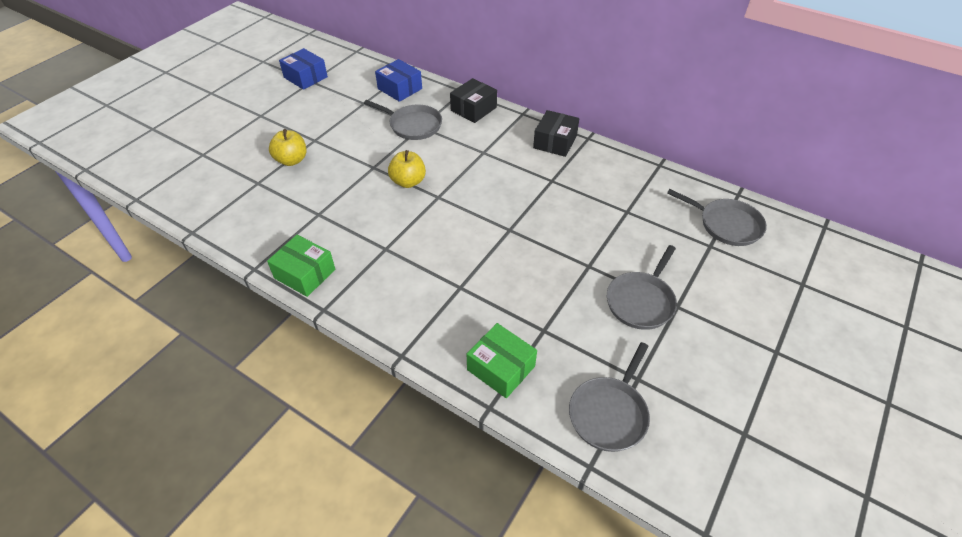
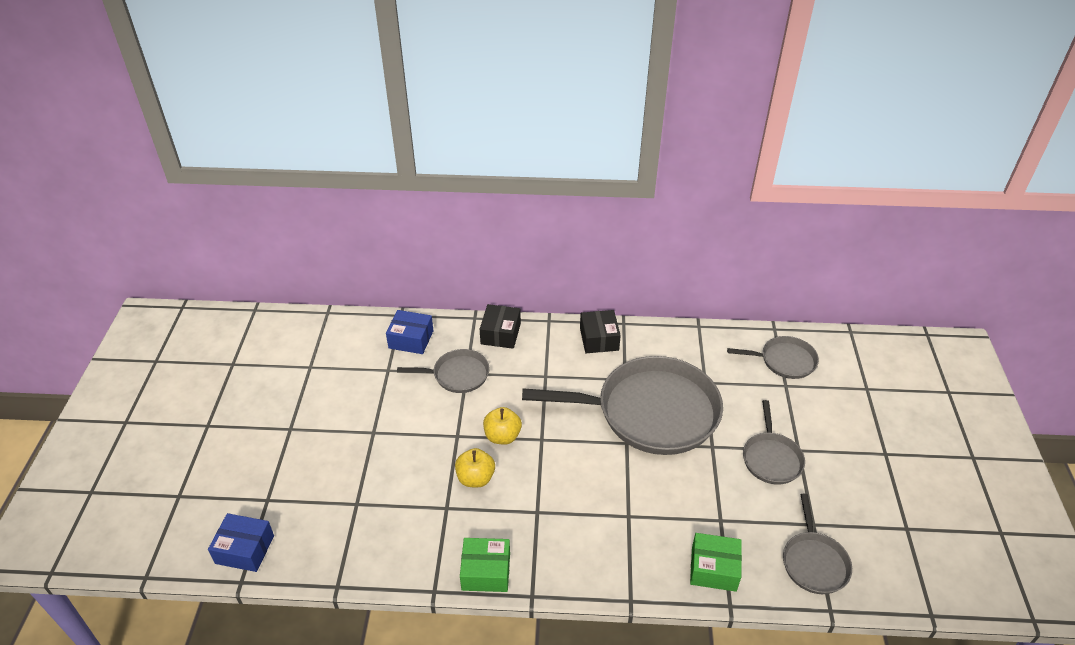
camera: 30 degrees left, 5 degrees down
yellow apple [269,129,306,166] -> yellow apple moved to [455,448,495,487]
blue box [279,48,328,90] -> blue box moved to [208,513,274,572]
none -> grey pan [522,356,723,455]

